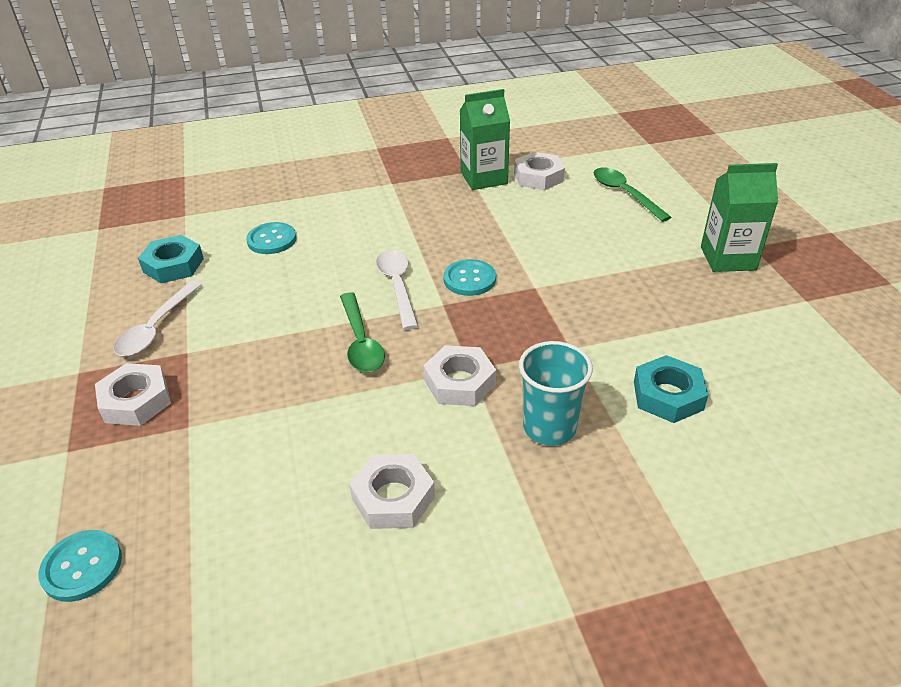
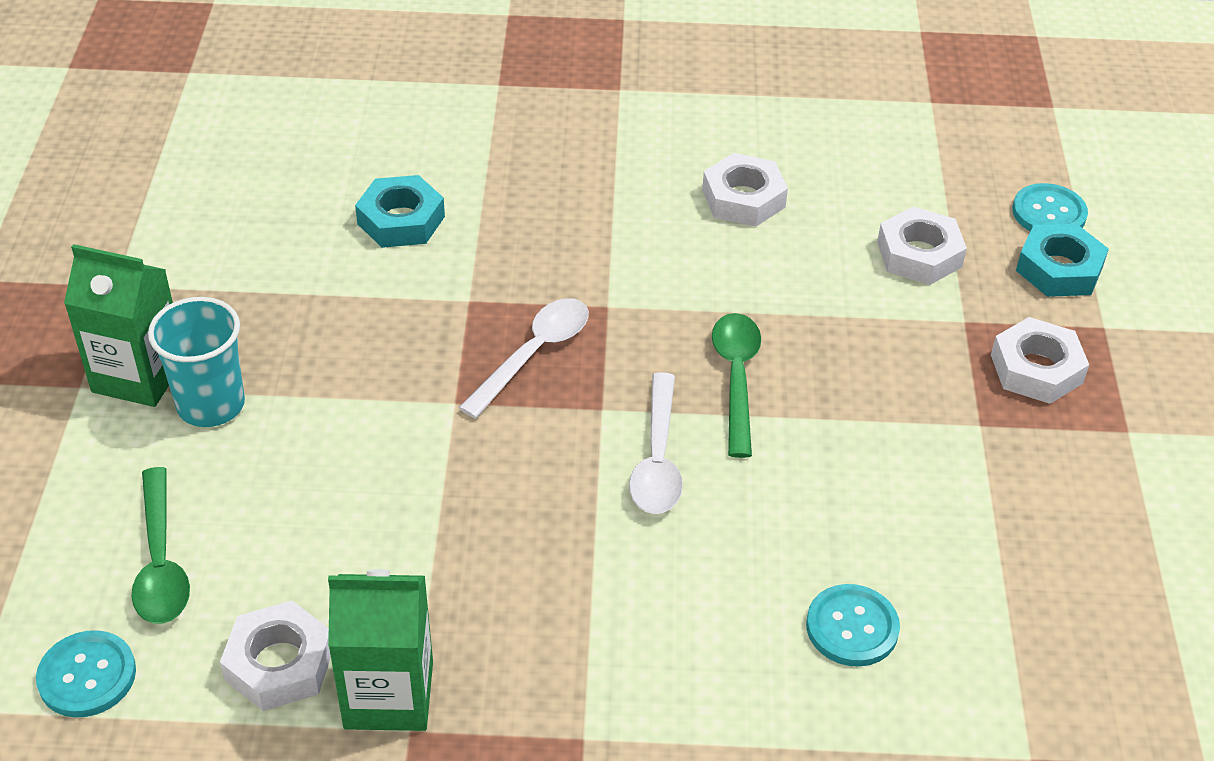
camera: 165 degrees left, 5 degrees up
white spoon [114,281,202,357] -> white spoon moved to [459,298,589,418]
turquoise nut [138,235,204,283] -> turquoise nut moved to [1016,224,1109,297]
white nut [423,345,496,406] -> white nut moved to [877,207,967,285]
turquoise button [443,259,496,296] -> turquoise button moved to [36,630,136,717]
turquoise cup [519,341,593,446] -> turquoise cup moved to [148,297,245,427]

